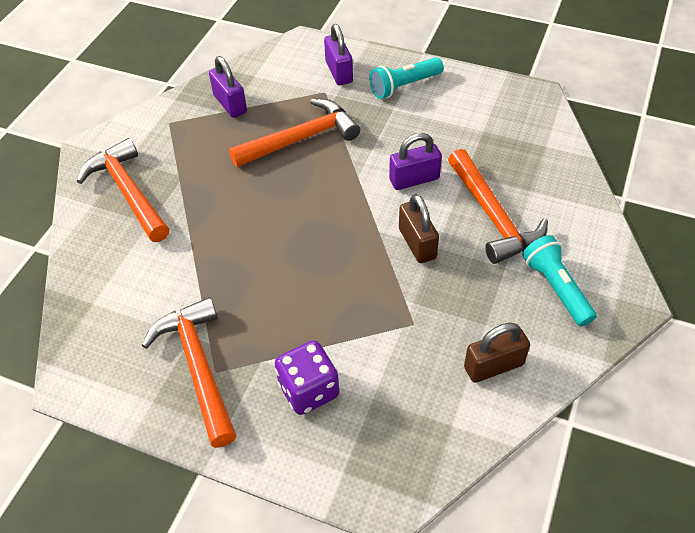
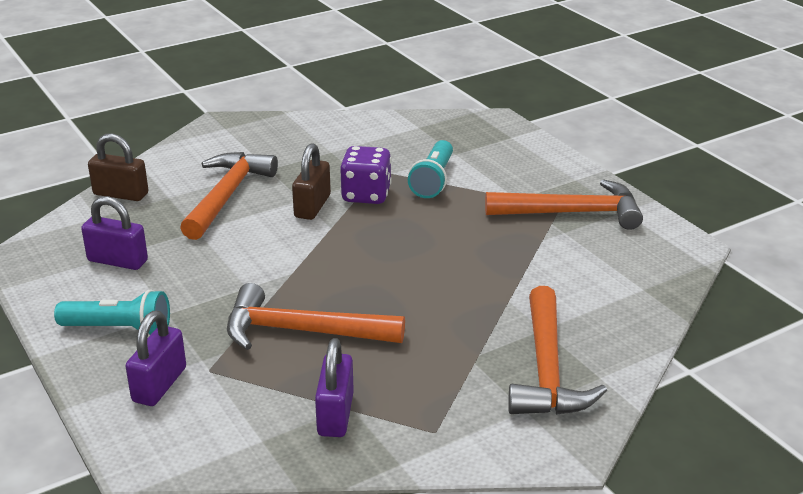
camera: 145 degrees left, 20 degrees down
orange hammer [142,297,237,448] -> orange hammer turned 105 degrees counterclockwise [485,179,643,230]
purple dice [274,340,339,415] -> purple dice moved to [340,146,392,204]
purple padlock [389,133,442,190] -> purple padlock moved to [81,196,148,270]
brown padlock [464,323,530,383] -> brown padlock moved to [88,133,148,201]
turquoise flashlight [522,235,597,327] -> turquoise flashlight moved to [408,140,453,198]

